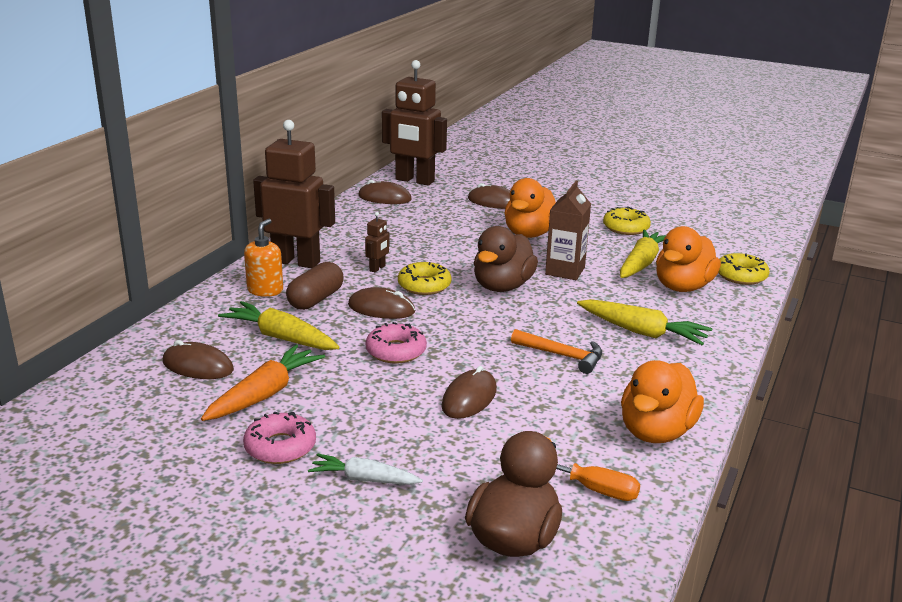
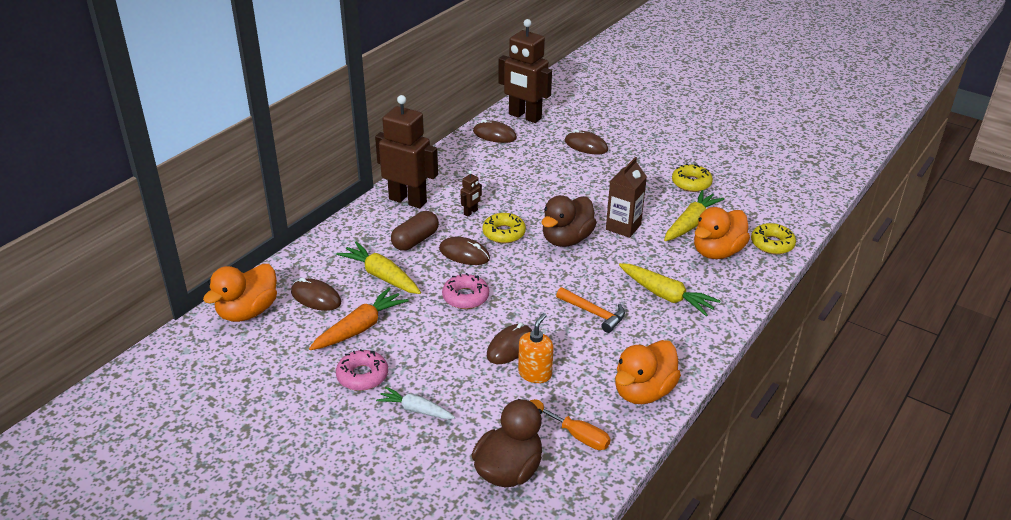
camera: 10 degrees right, 10 degrees up
orange soap dispenser [244,219,283,297] -> orange soap dispenser moved to [518,313,554,383]
orange duck [504,178,556,238] -> orange duck moved to [203,264,277,322]

